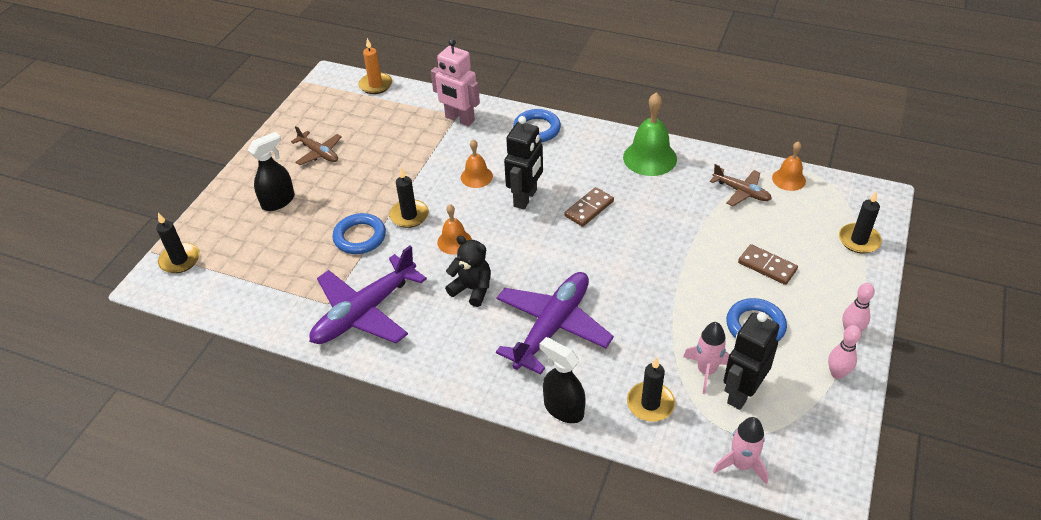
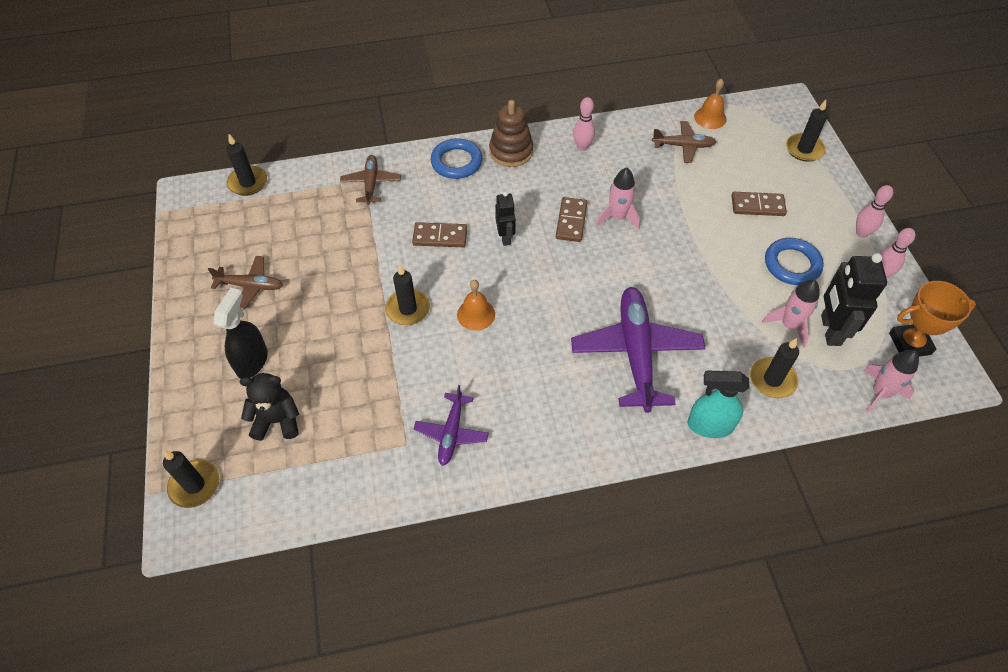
camera: 35 degrees left, 10 degrees up
purple plane [309,245,427,344] -> purple plane [414,385,489,466], size x0.53
blue ring [332,213,386,254] -> none
orange candle [359,38,392,94] -> black candle [226,134,267,196]
pink robot [431,39,480,126] -> brown plane [340,155,401,205]
black teddy bear [445,236,491,307] -> black teddy bear moved to [240,373,299,441]
orange bell [461,139,493,188] -> brown domino [412,222,467,247]
black robot [504,116,543,210] -> black robot [495,191,516,246], size x0.59
black spray bottle [539,337,586,423] -> turquoise spray bottle [688,370,750,438]
green bell [623,93,677,176] -> pink bowling pin [573,97,595,151]
none -> brown stacking toy [489,100,533,167]
none -> pink rocket [596,167,640,229]
none -> orange trophy [889,281,976,357]

